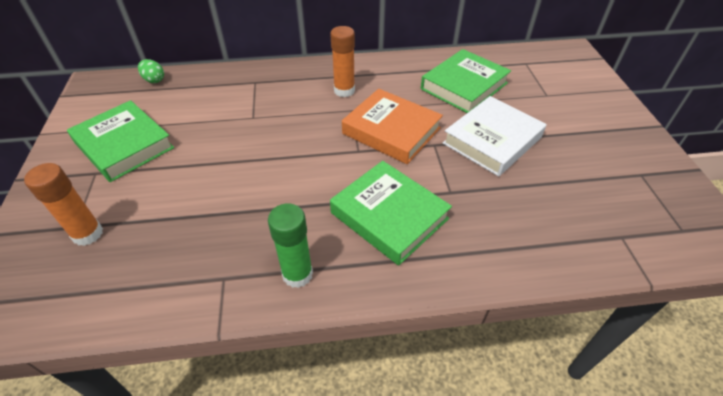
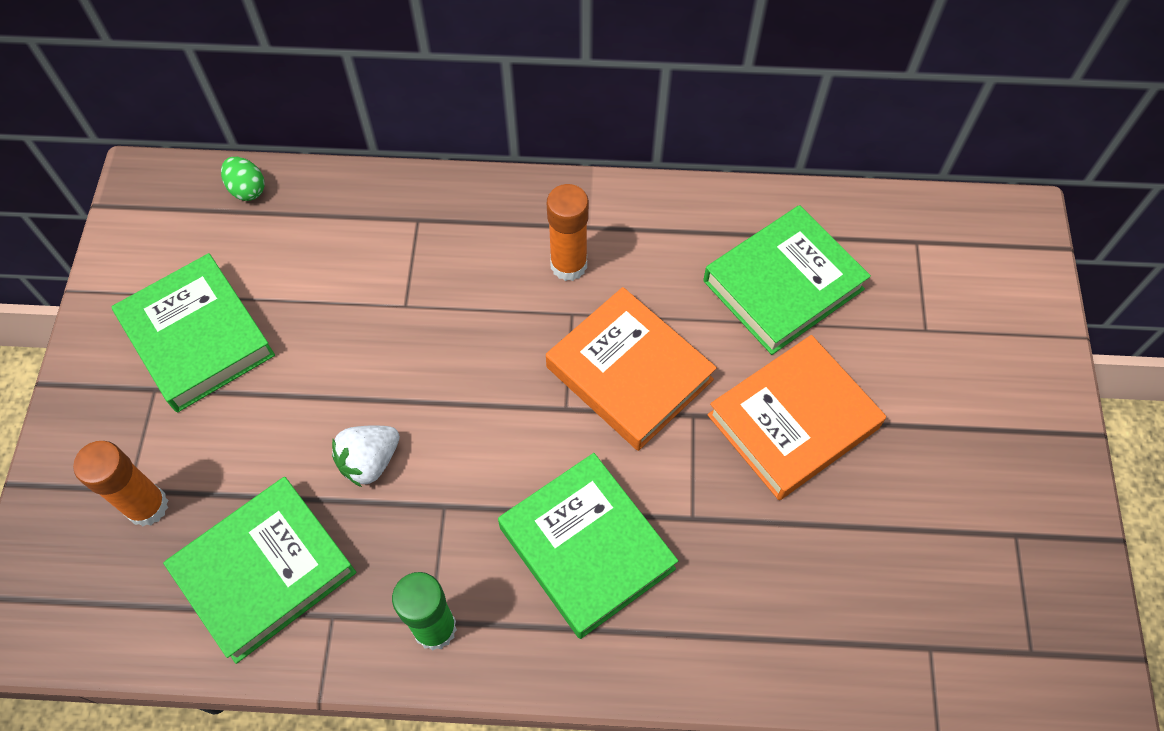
camera: 10 degrees right, 15 degrees up
white book [443,96,546,176] -> orange book [707,335,886,500]
none -> green book [163,477,356,664]
none -> white strawberry [332,426,400,487]

